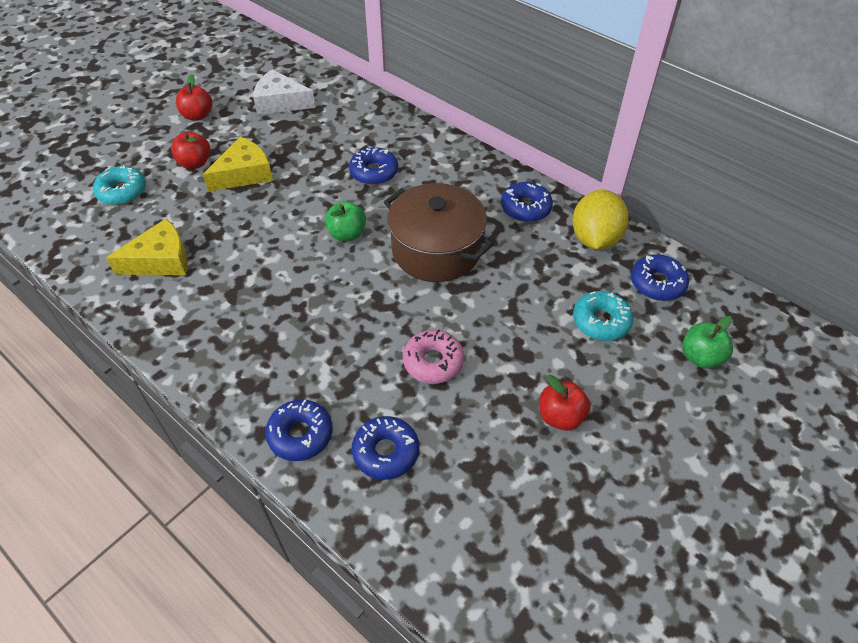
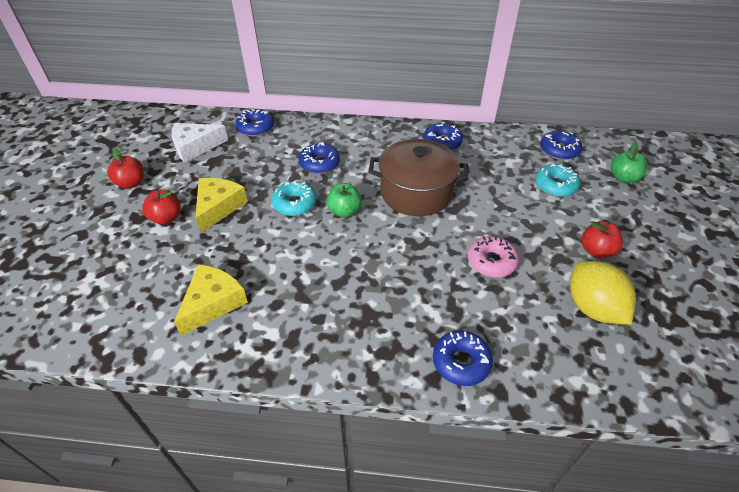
camera: 35 degrees left, 5 degrees down
turquoise donut [93,165,146,205] -> turquoise donut moved to [271,181,317,216]
blue donut [352,416,419,480] -> blue donut moved to [236,109,274,136]
yellow lemon [572,190,629,250] -> yellow lemon moved to [570,261,636,325]

